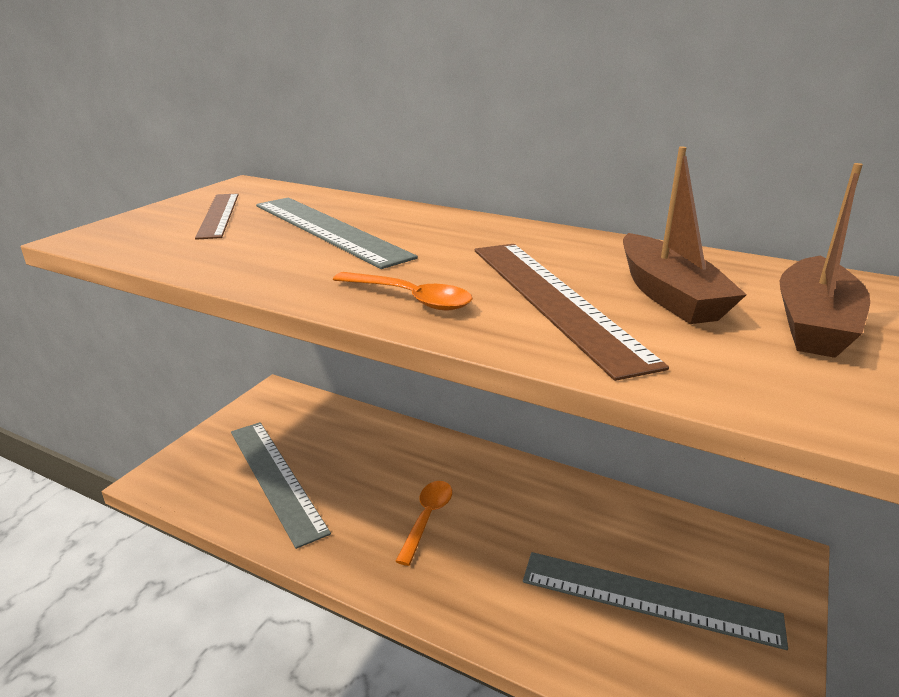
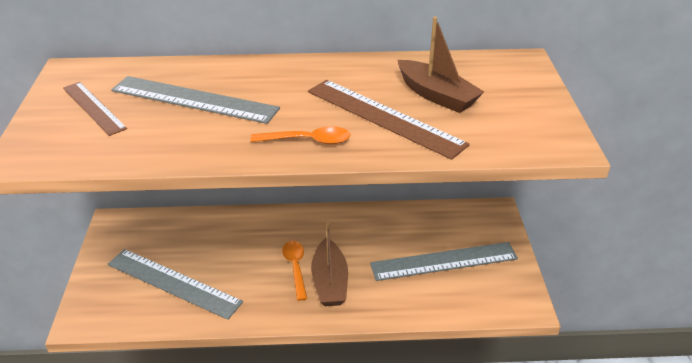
camera: 30 degrees left, 10 degrees up
brown boat [779,163,870,358] -> brown boat moved to [311,223,348,306]

